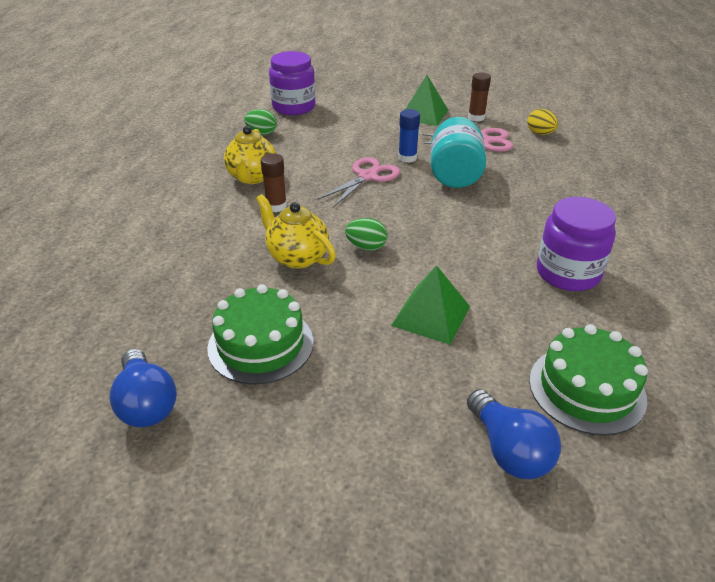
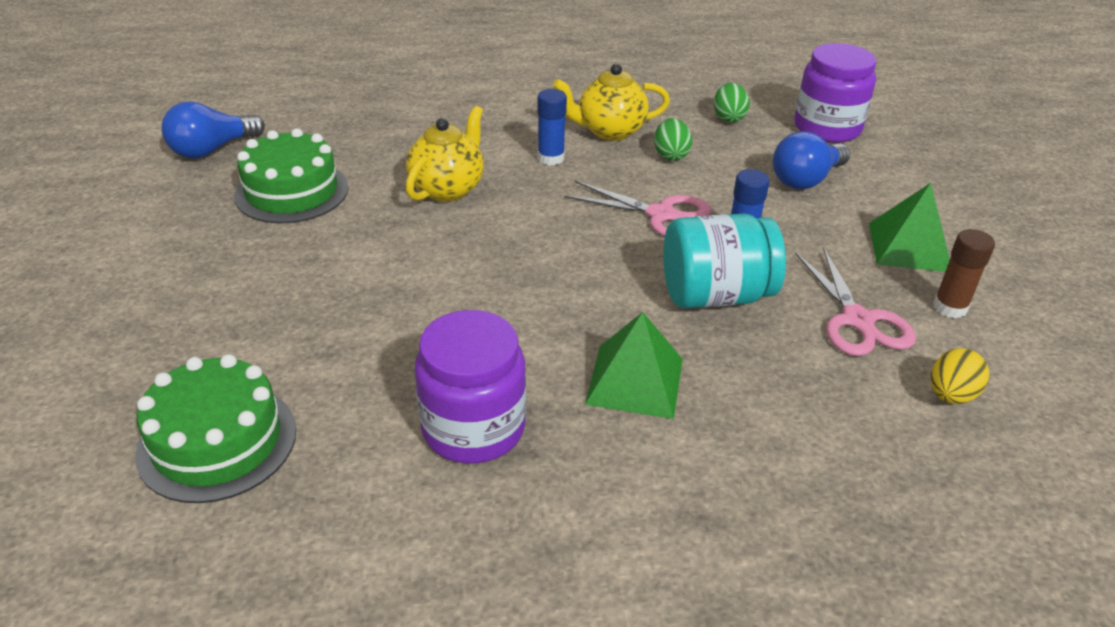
camera: 75 degrees right, 0 degrees up
brown glue stick [261,153,287,212] -> blue glue stick [537,89,567,165]
green egg [345,218,387,251] -> green egg moved to [654,118,693,161]
green pyramid [391,265,470,345] -> green pyramid moved to [585,312,683,419]
blue light bulb [467,389,561,479] -> blue light bulb moved to [773,131,850,190]

